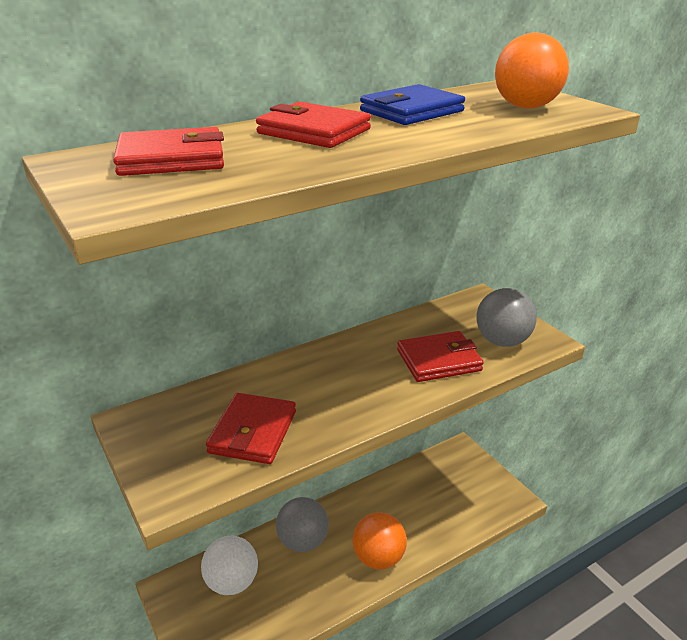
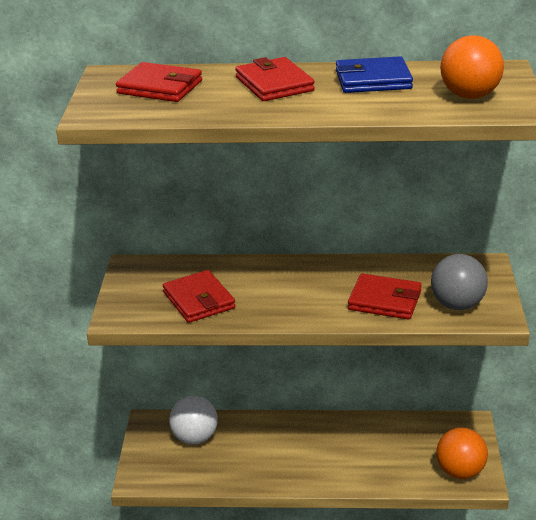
camera: 35 degrees right, 0 degrees up
red wallet [206,393,296,464] -> red wallet turned 75 degrees counterclockwise [163,270,235,323]
grey ball [276,497,329,552] -> none
orange ball [353,512,407,569] -> orange ball moved to [436,428,488,479]

